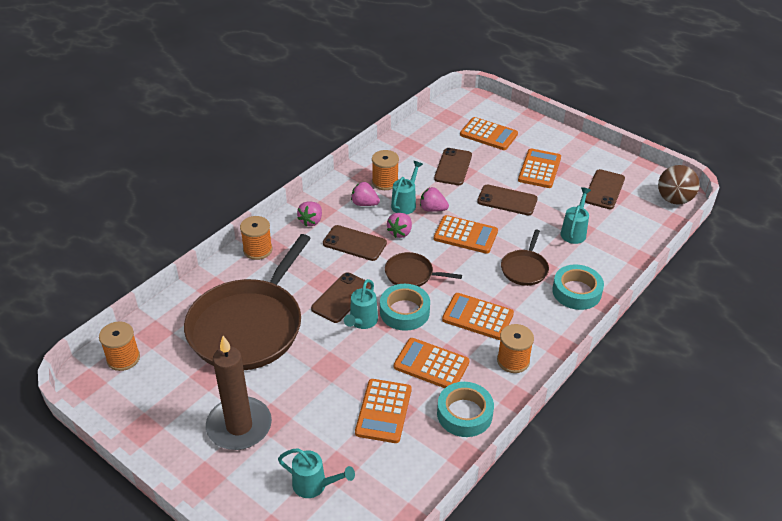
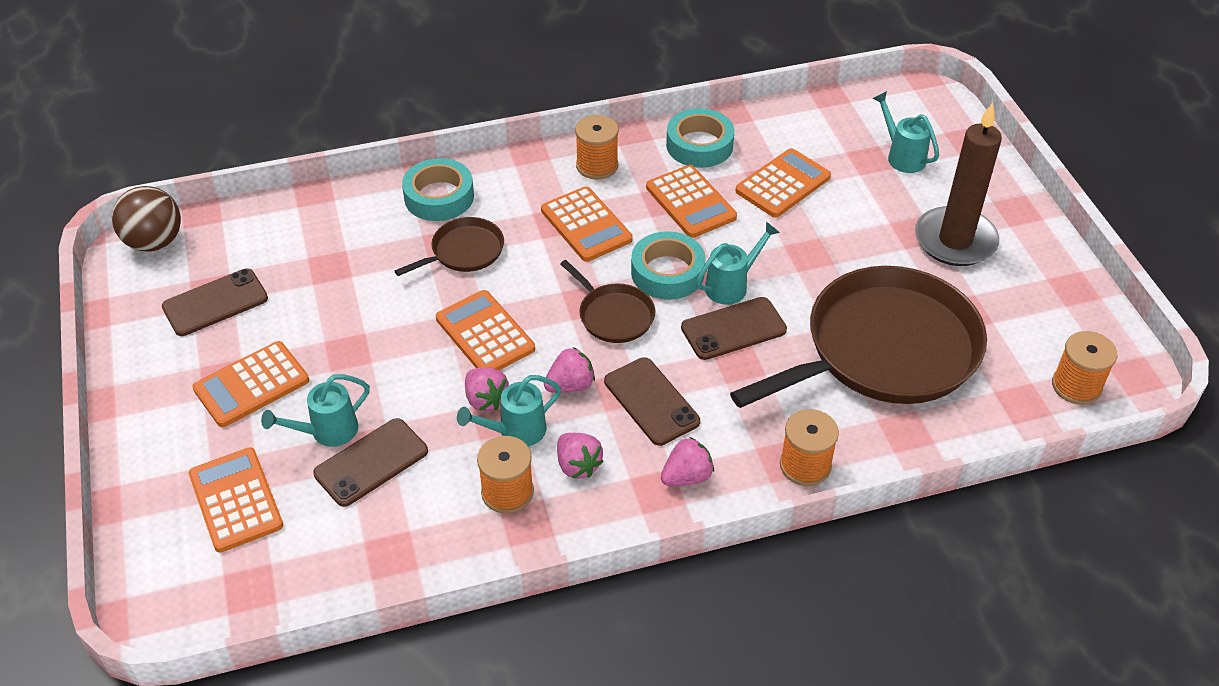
camera: 145 degrees left, 5 degrees up
brown phone [477,185,538,215] -> none
turquoise watering can [560,187,591,244] -> turquoise watering can moved to [261,374,370,447]

